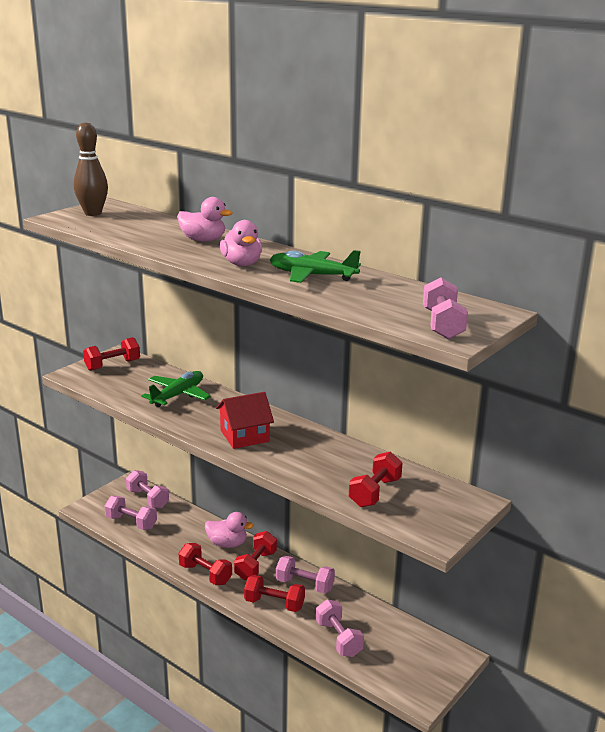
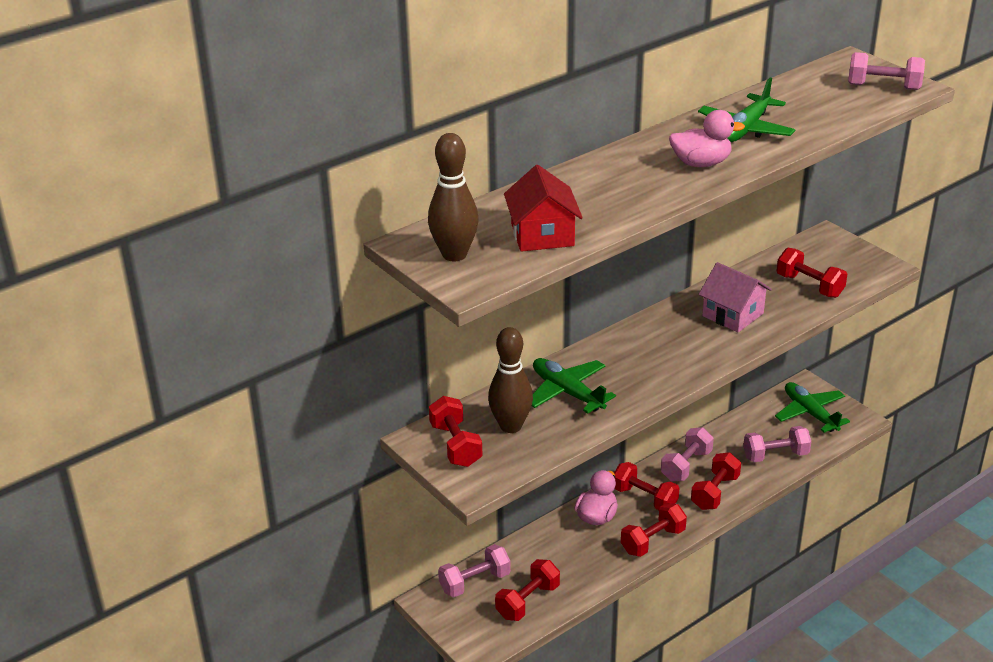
camera: 75 degrees left, 10 degrees up
pink dumbbell [105,496,157,530] -> red dumbbell [495,559,560,621]
pink duck [177,197,233,242] -> none
red house [216,392,274,449] -> red house moved to [504,165,583,252]
none -> brown bowling pin [488,327,533,433]
none -> pink house [699,262,772,333]
none -> green plane [775,382,850,433]

